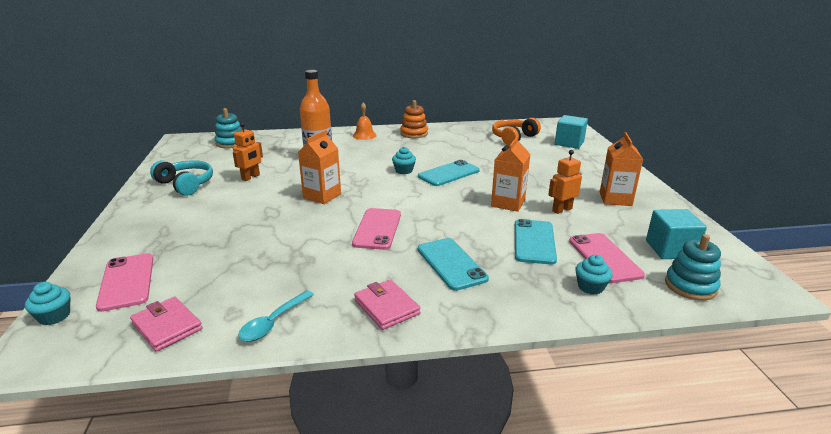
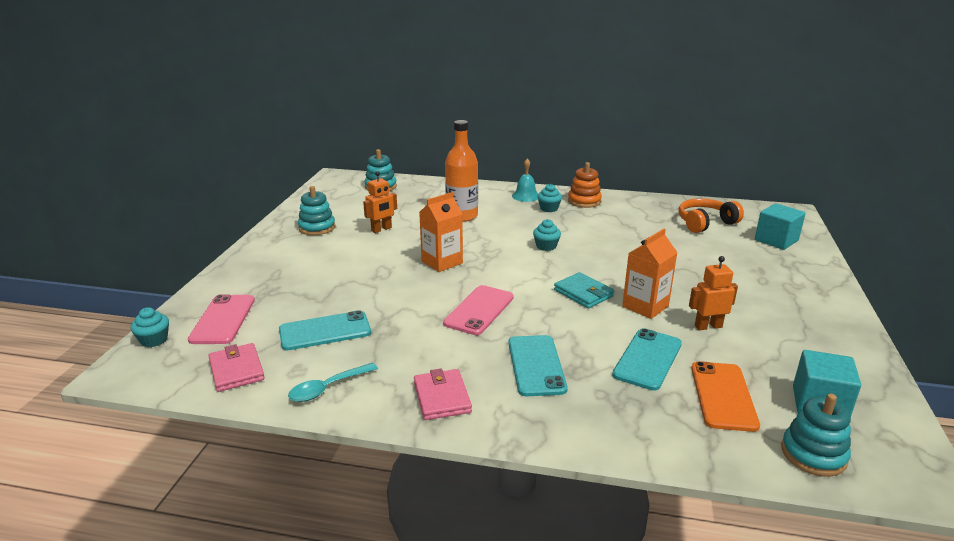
camera: 20 degrees right, 0 degrees up
turquoise headphones [150,160,213,196] -> turquoise stacking toy [298,186,335,235]
orange bell [353,102,377,140] -> turquoise bell [512,158,538,202]
turquoise phone [418,160,480,186] -> turquoise phone moved to [279,310,371,351]
pink phone [569,233,645,283] -> orange phone [691,361,760,432]
turquoise cupcake [576,255,612,295] -> turquoise cupcake moved to [537,184,562,212]
orange carton [600,132,643,206] -> none
none -> turquoise wallet [554,272,614,308]

